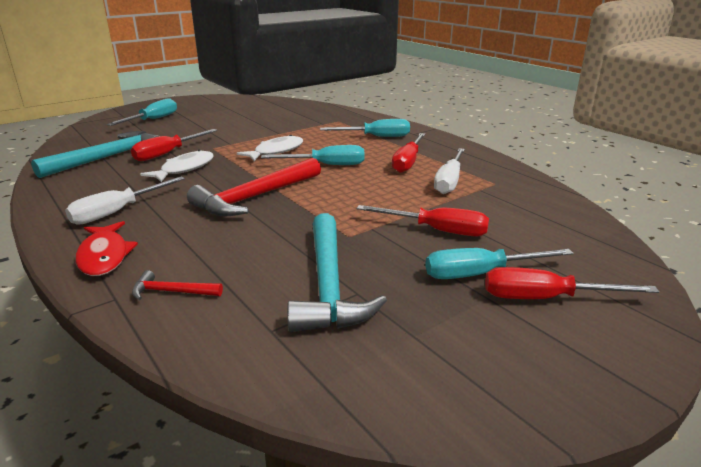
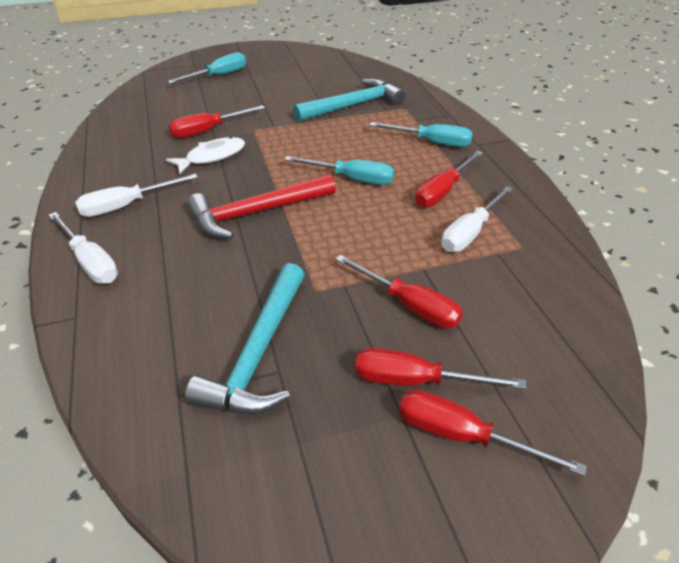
camera: 20 degrees right, 15 degrees up
turquoise hammer [31,131,160,178] -> turquoise hammer moved to [293,78,405,122]
red fish [76,221,138,276] -> white screwdriver [49,212,118,284]
red hammer [132,270,223,300] -> none
white fish [237,135,303,161] -> none
turquoise screwdriver [425,248,574,279] -> red screwdriver [355,348,527,389]

